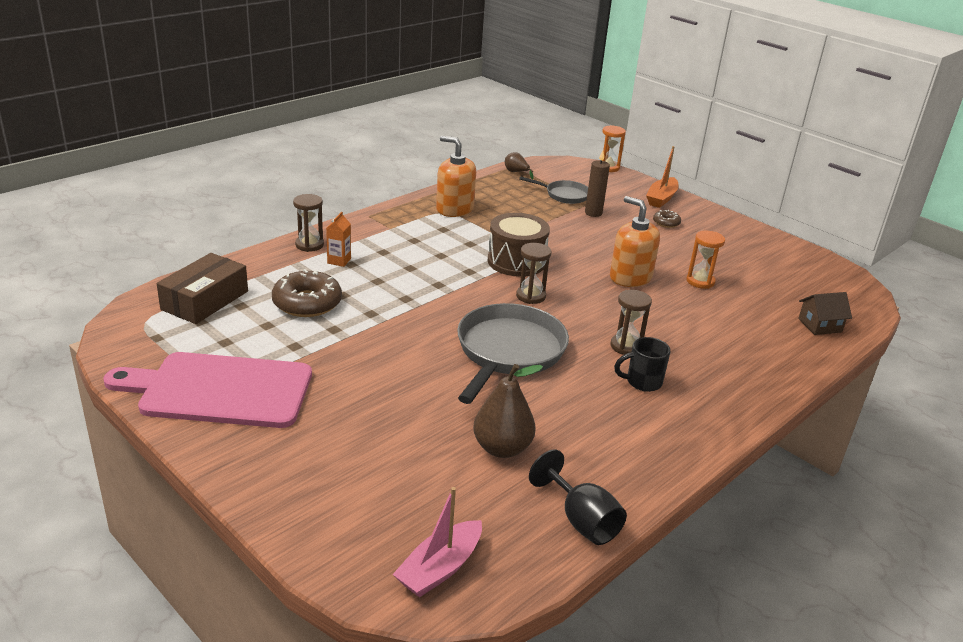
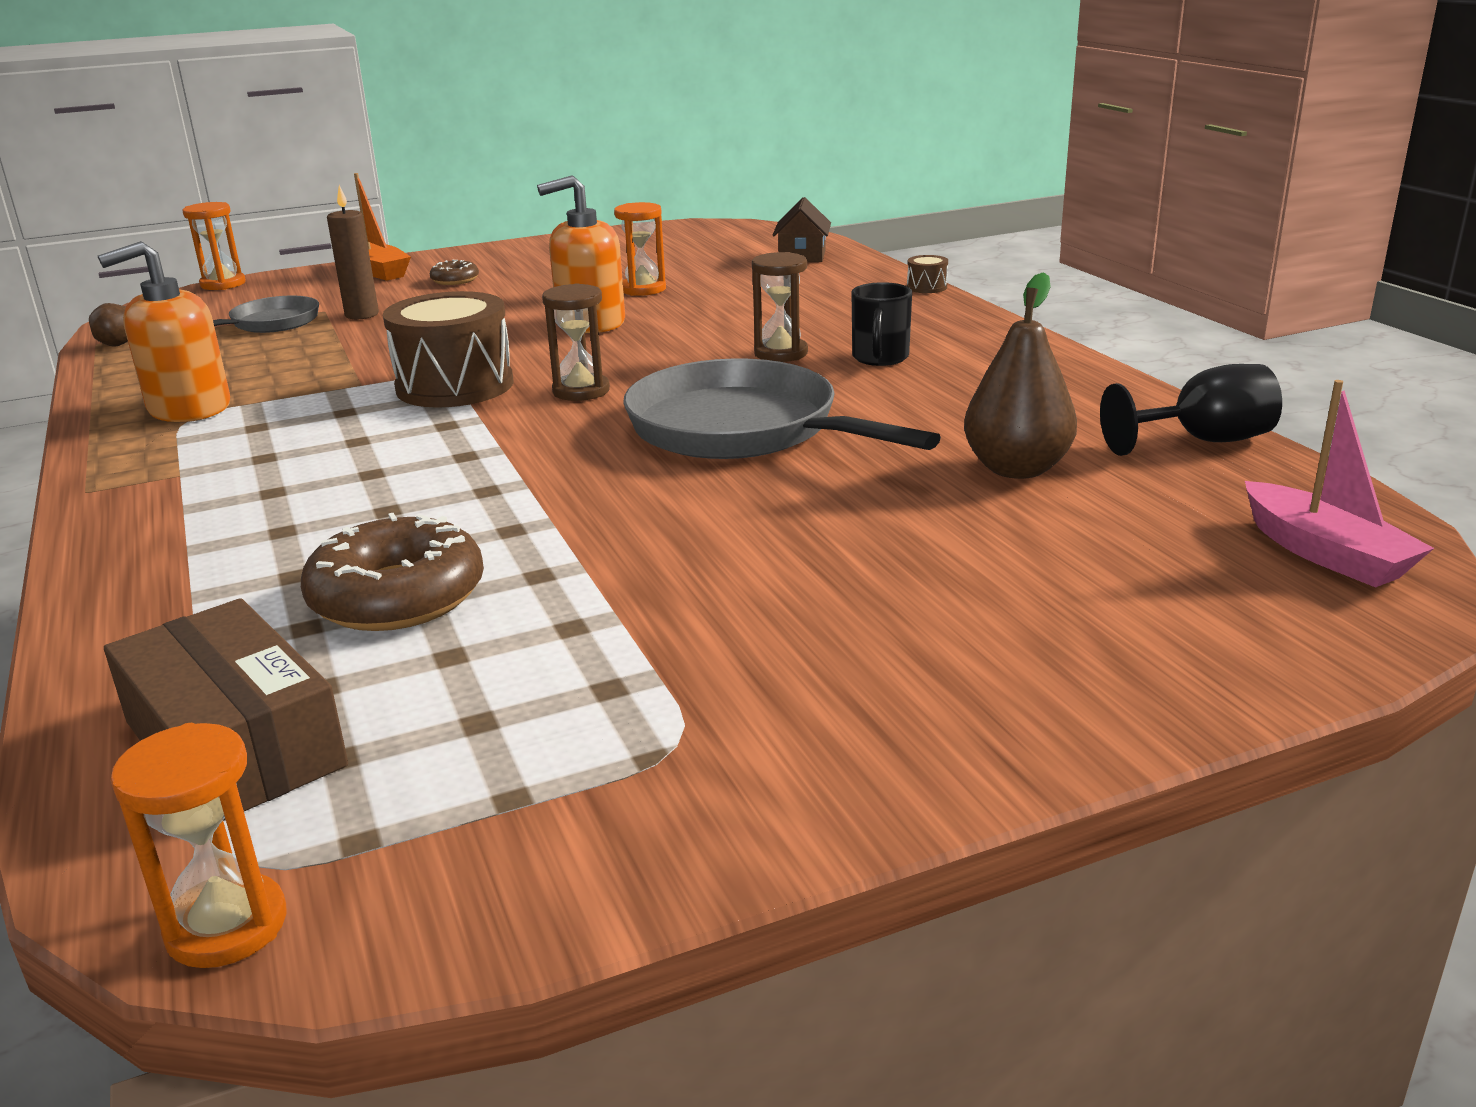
camera: 65 degrees left, 5 degrees down
pink cutting board [103,352,312,428] -> none
brown hourglass [293,194,324,252] -> none
orange carton [326,212,351,267] -> none
none -> orange hourglass [111,723,287,968]
none -> brown drum [907,255,948,293]

